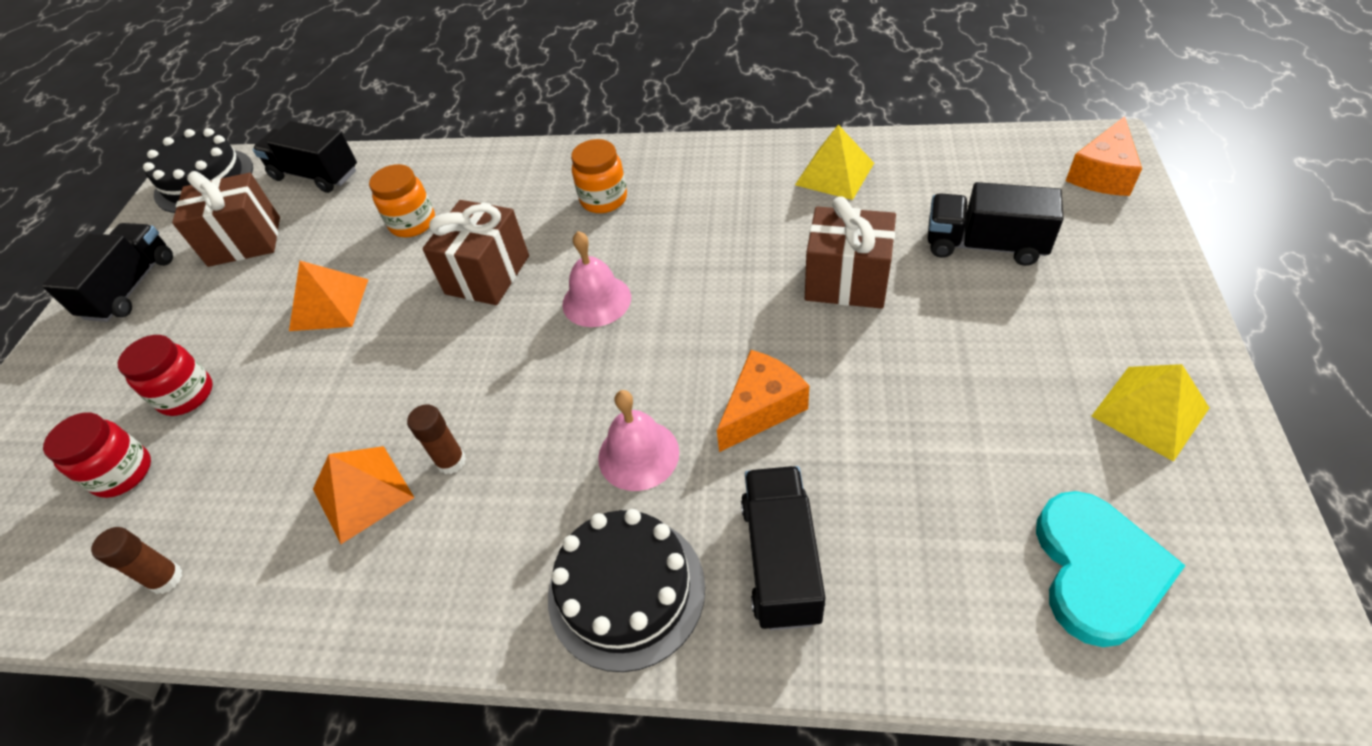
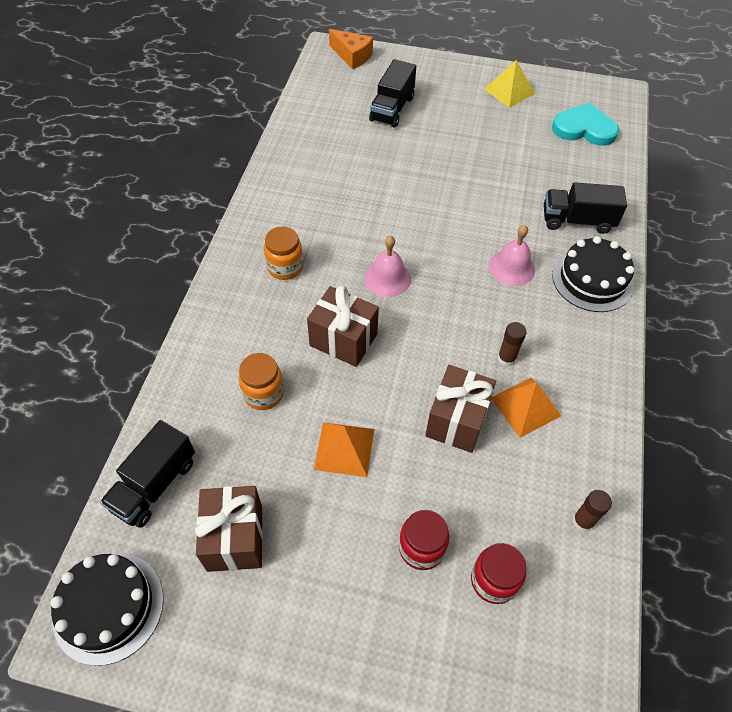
camera: 90 degrees left, 5 degrees up
black truck [42,223,173,322] -> none
orange cheese [717,350,809,452] -> none
yellow pyramid [795,125,874,200] -> none
brown gift [805,197,896,309] -> brown gift moved to [425,365,496,453]

